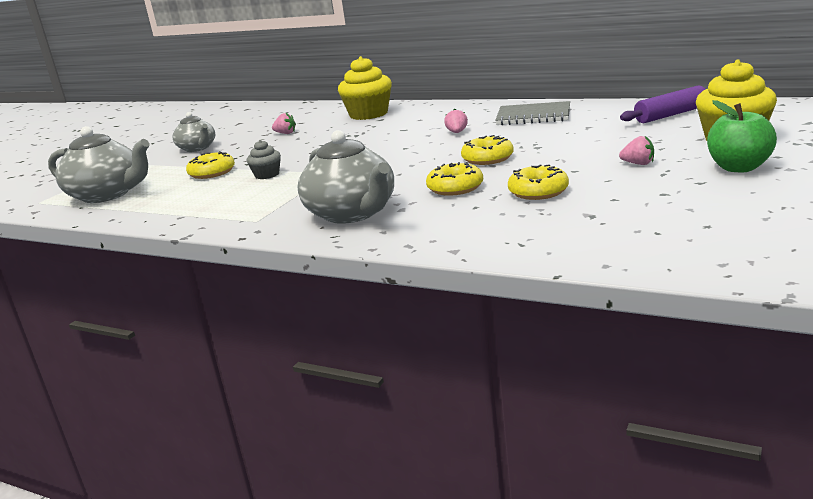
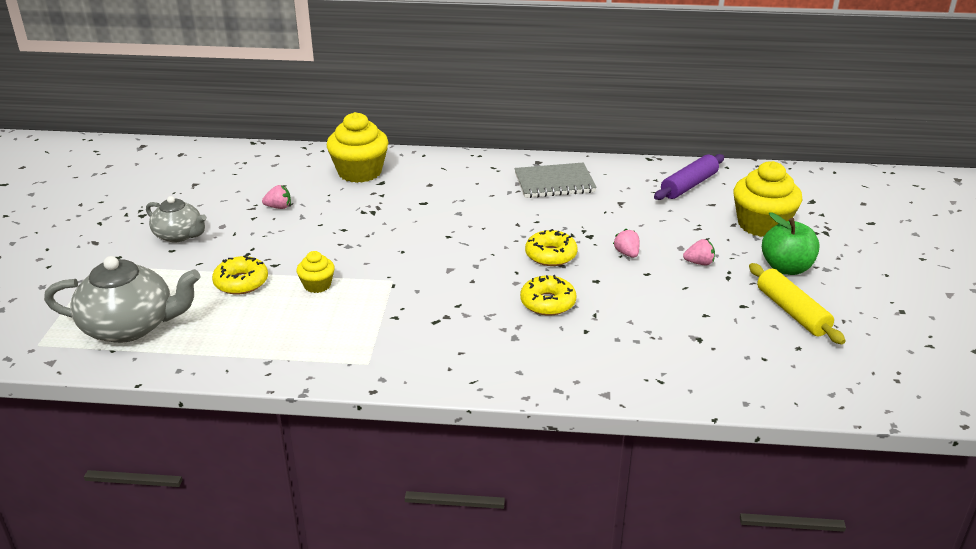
camera: 25 degrees left, 10 degrees up
grey cupcake [247,140,281,179] -> yellow cupcake [297,251,335,293]
grey teapot [297,130,394,224] -> none
pink strawberry [444,109,468,133] -> pink strawberry moved to [613,229,640,258]
yellow donut [508,164,569,200] -> none
none -> yellow rolling pin [749,263,846,344]

